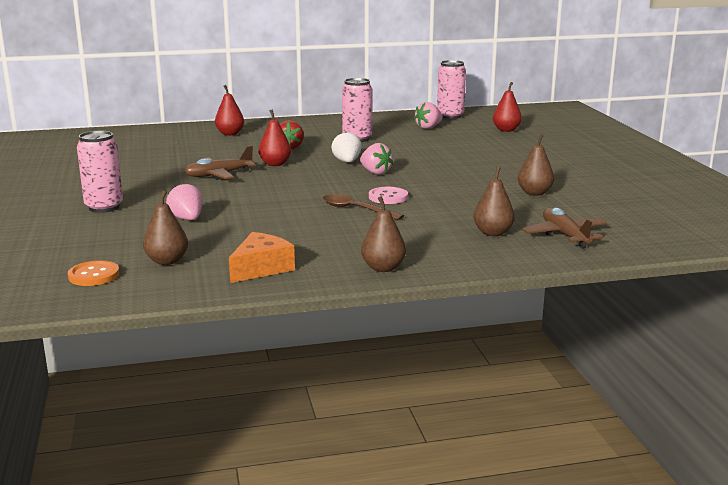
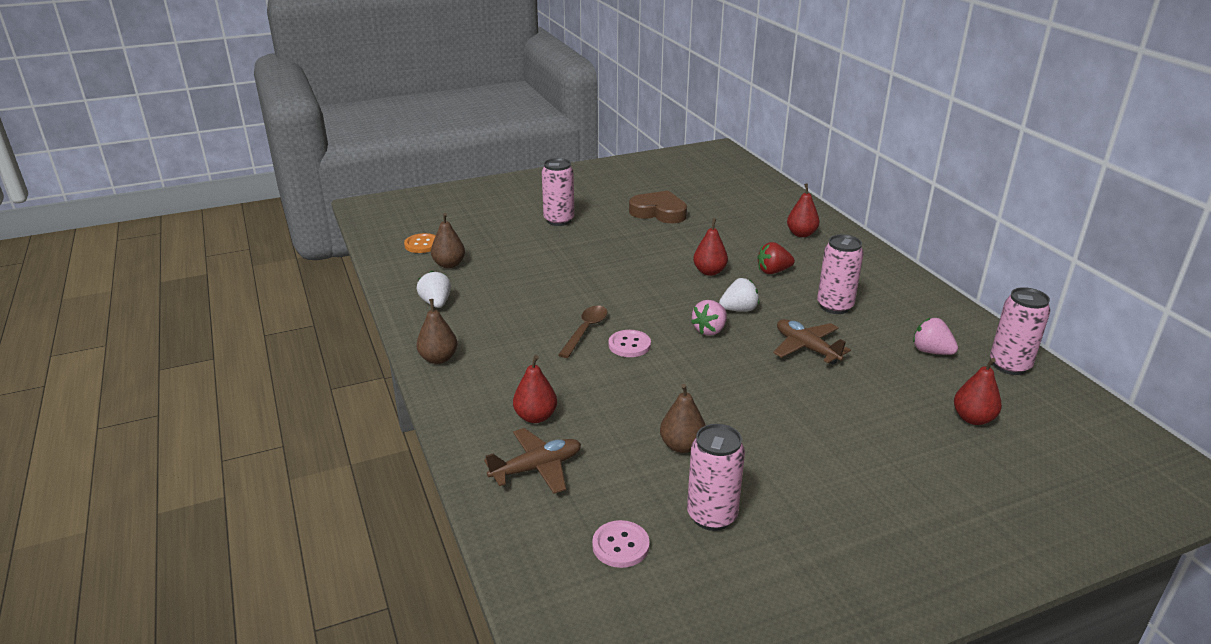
camera: 80 degrees right, 10 degrees up
pink strawberry [166,183,202,220] -> none
brown plane [184,146,256,180] -> brown plane moved to [773,319,851,364]
orange cheese [229,232,295,283] -> white strawberry [417,271,451,308]
brown pear [474,166,515,236] -> red pear [513,355,557,423]
none -> pink button [592,520,650,568]
none -> brown heart [629,191,687,223]
none -> pink can [687,424,745,531]

